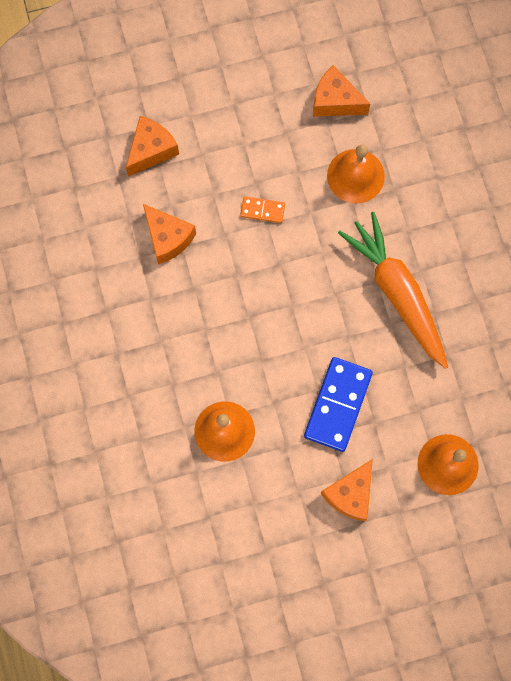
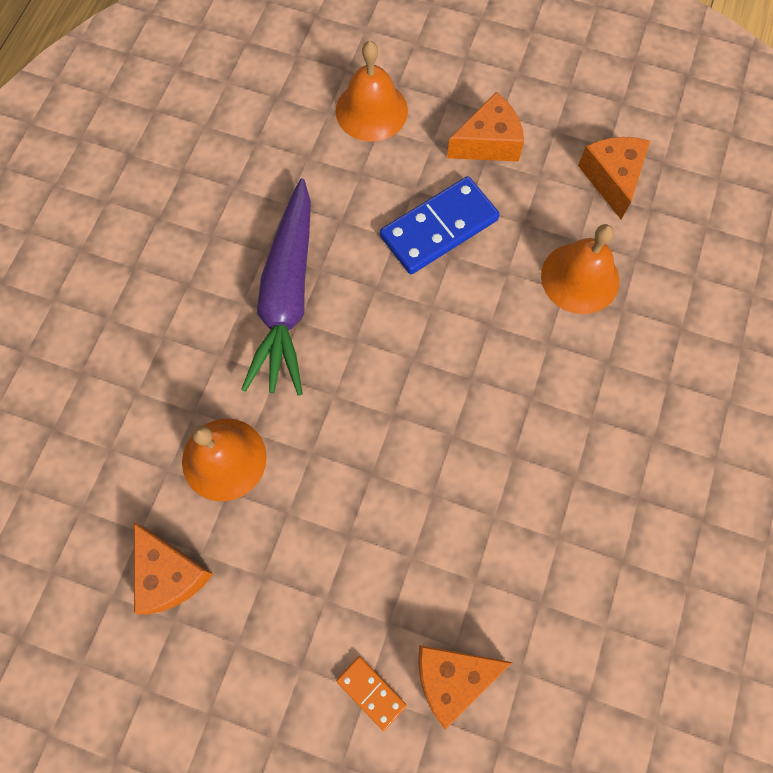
camera: 145 degrees left, 5 degrees down
orange cheese [143,204,196,264] -> orange cheese moved to [578,137,650,219]
orange domino [240,196,285,223] -> orange domino moved to [336,656,406,731]
orange carrot [338,212,448,369] -> purple carrot [241,179,311,396]

